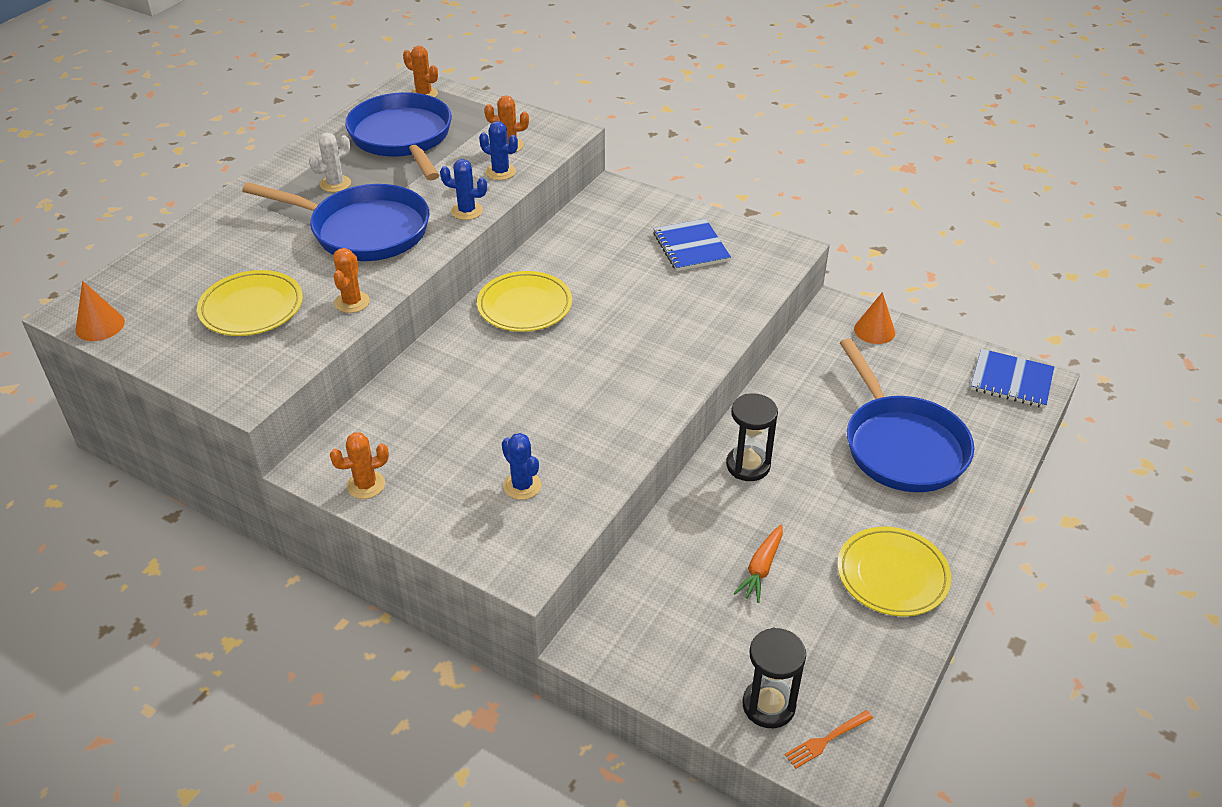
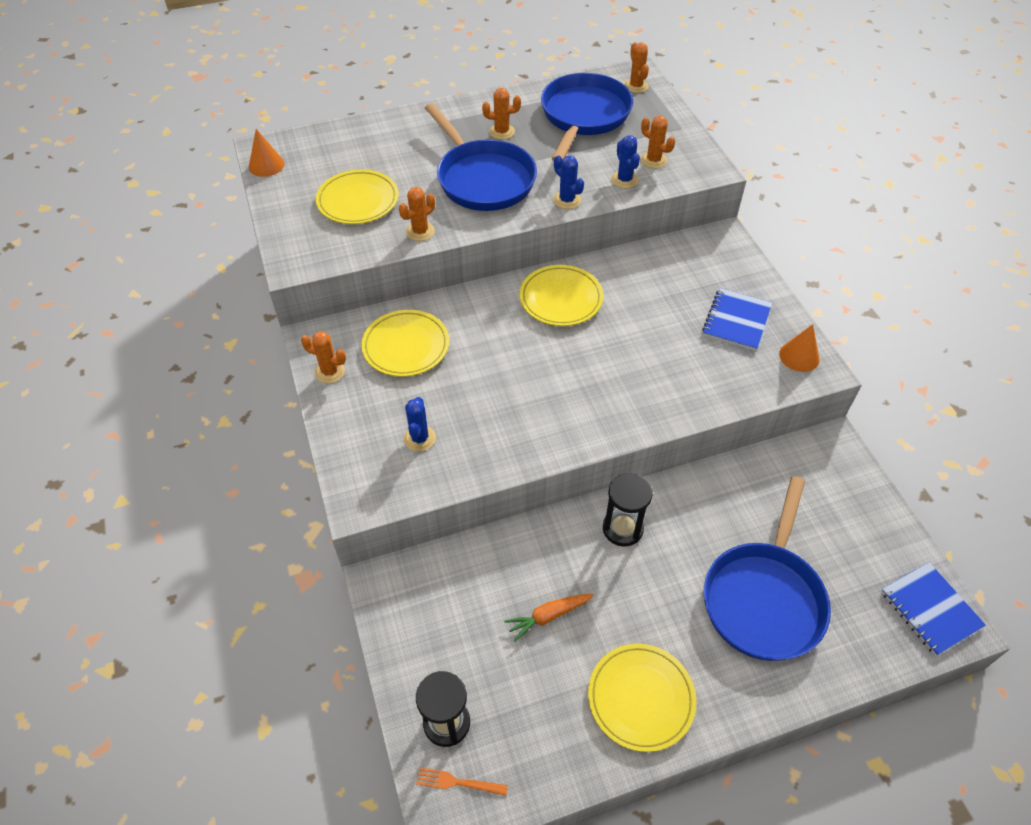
camera: 40 degrees right, 10 degrees up
white cactus [309,133,351,192] -> orange cactus [482,88,521,140]
orange cone [854,292,895,344] -> orange cone moved to [779,324,820,372]
none -> yellow plate [361,310,449,377]

